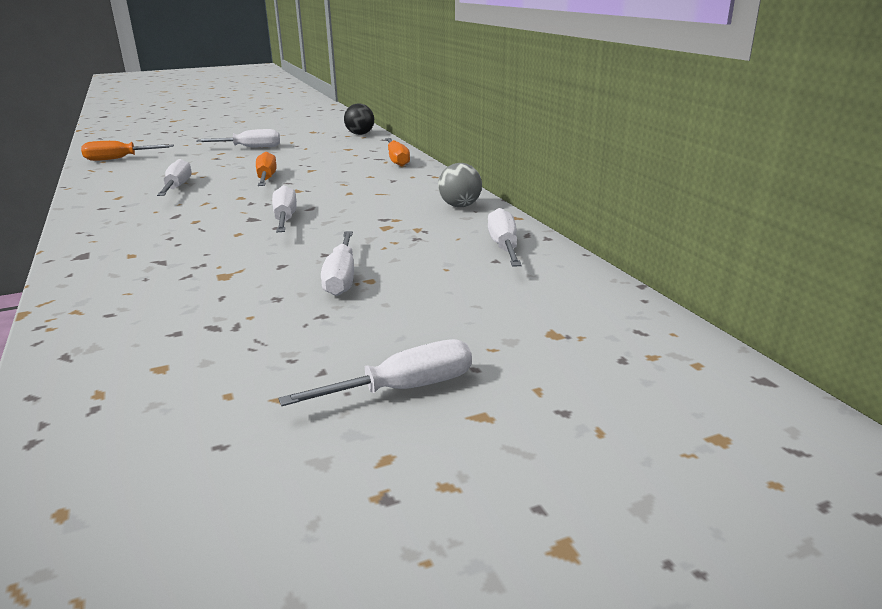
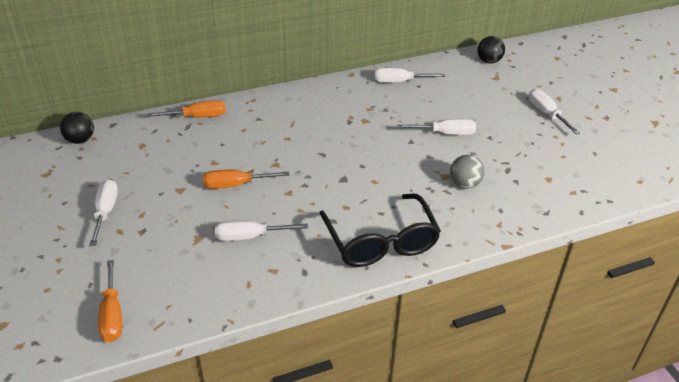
camera: 90 degrees left, 15 degrees up
white screwdriver [272,185,297,232] -> none
grey ball [438,163,482,207] -> grey ball moved to [450,155,484,189]
none -> black glasses [319,193,441,267]
none -> black ball [478,36,505,64]

